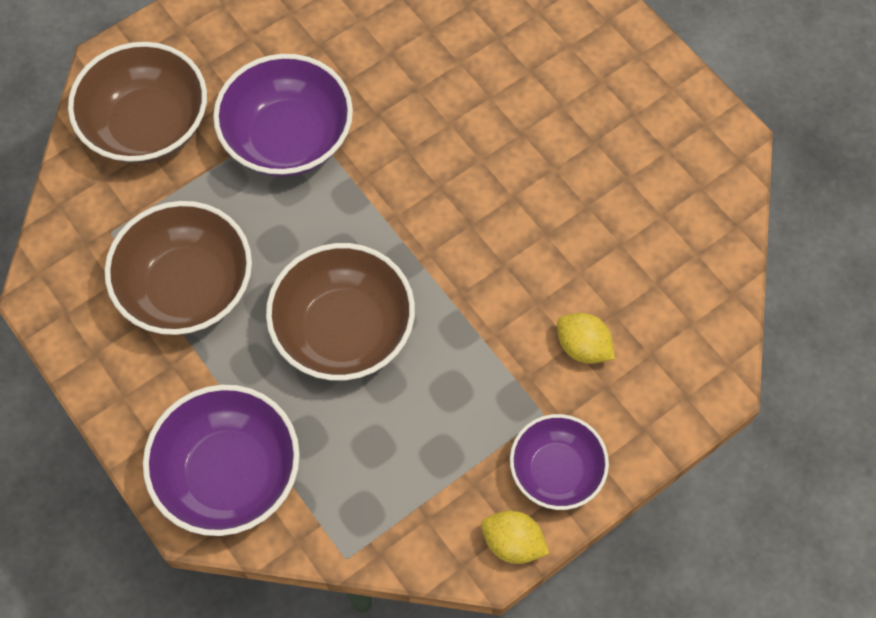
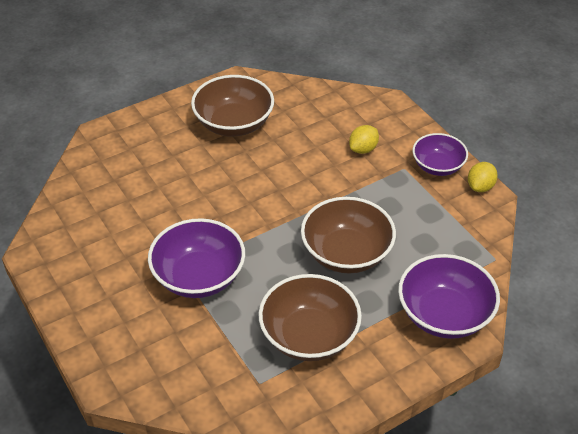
camera: 85 degrees left, 20 degrees down
brown bowl [68,42,207,164] -> brown bowl moved to [191,75,274,137]

